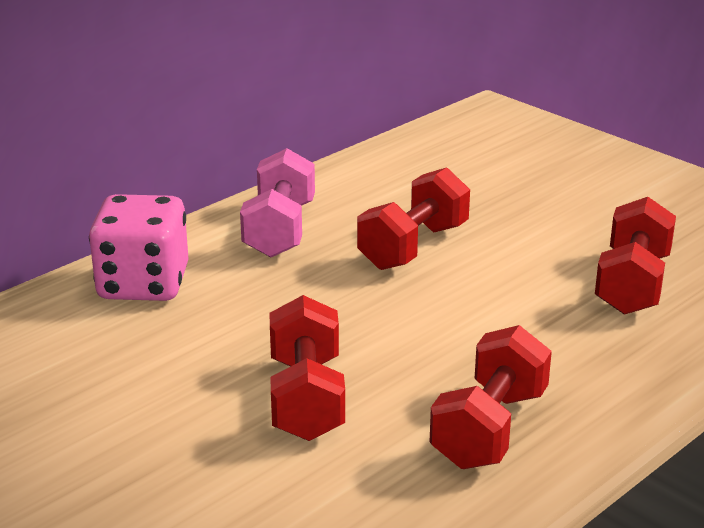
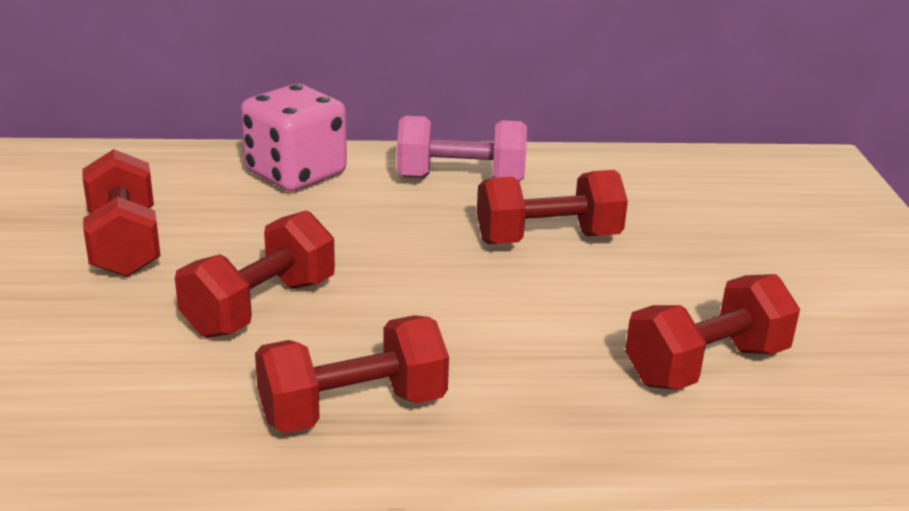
camera: 40 degrees right, 0 degrees up
pink dumbbell [240,148,315,257] -> pink dumbbell turned 45 degrees clockwise [397,116,527,181]
none -> red dumbbell [82,149,161,277]

